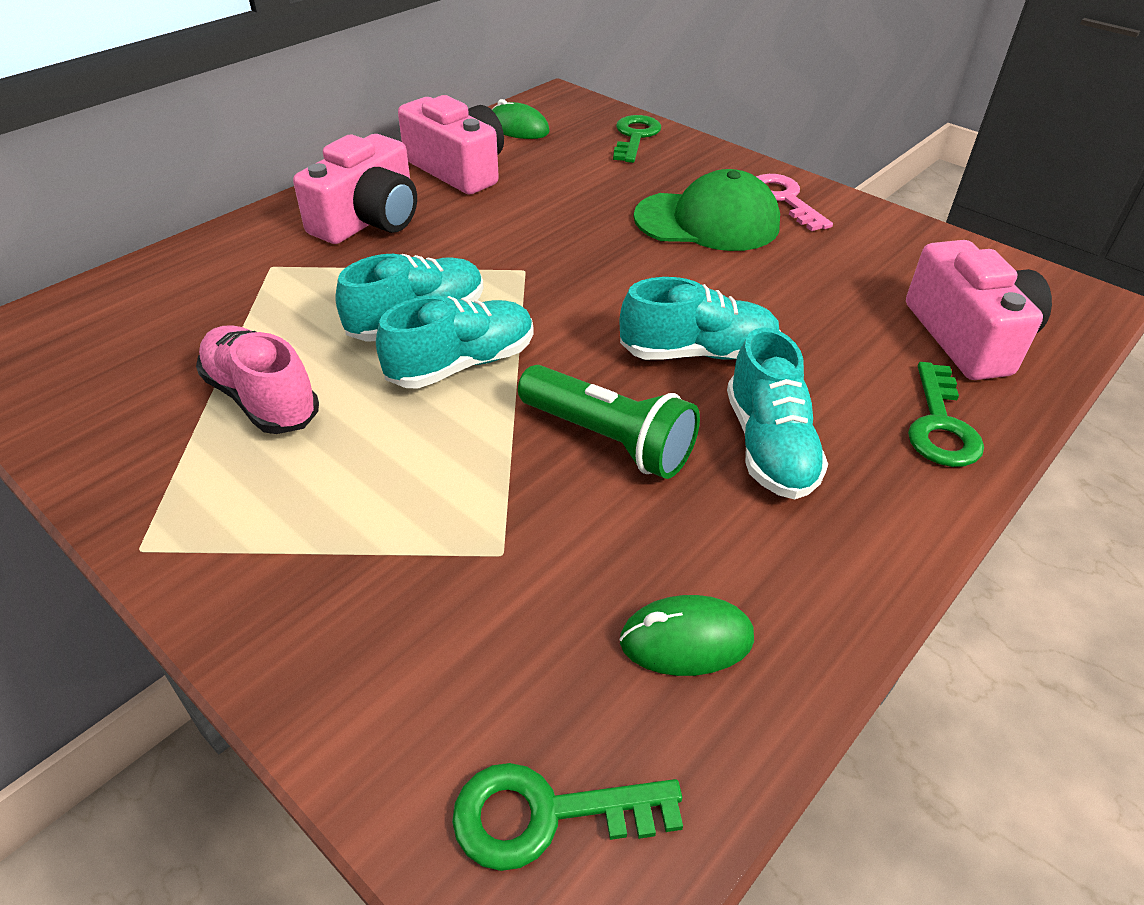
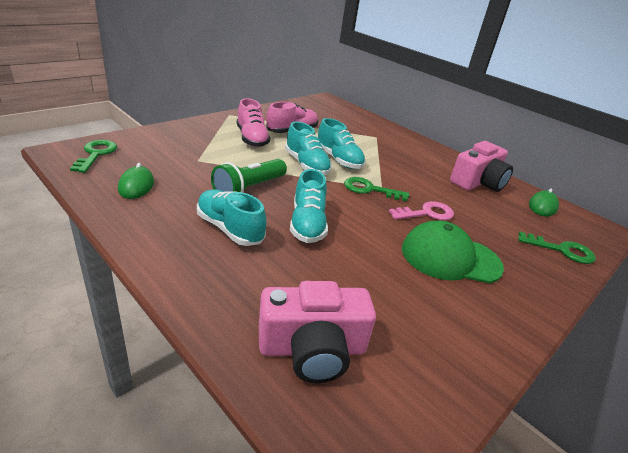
camera: 90 degrees right, 10 degrees down
pink camera [293,134,417,244] -> none
green cap [634,169,780,251] -> green cap turned 90 degrees clockwise [402,221,504,283]
turquoise shoe [727,327,828,500] -> turquoise shoe turned 45 degrees clockwise [197,190,267,246]
pink key [756,174,833,231] -> pink key moved to [389,201,454,220]
green key [908,362,984,467] -> green key moved to [344,177,409,201]
none -> pink shoe [237,98,270,147]

